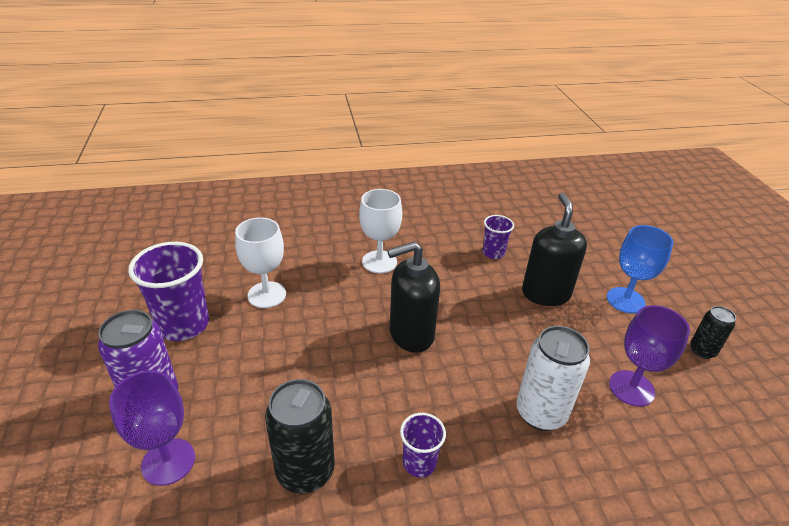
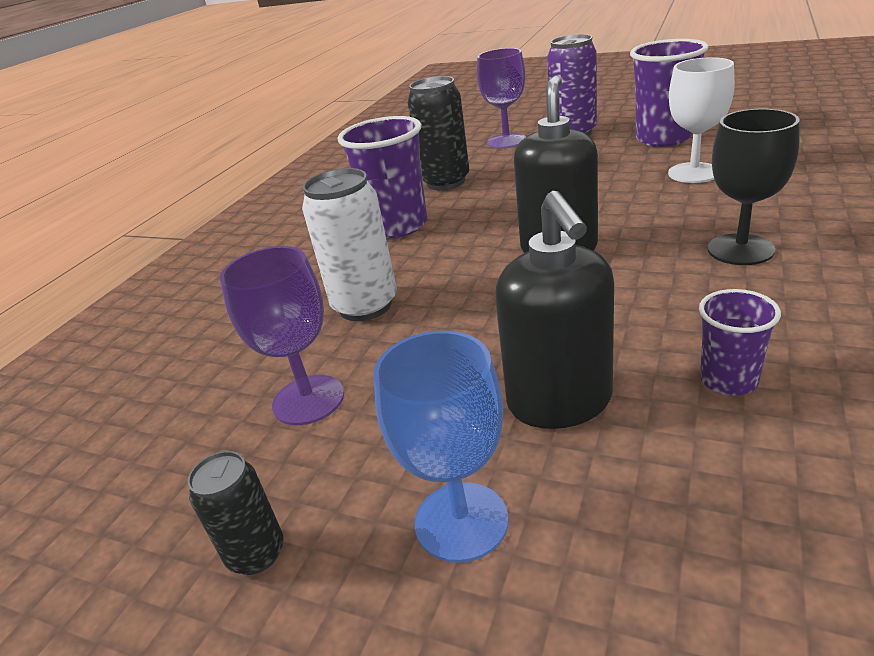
camera: 130 degrees right, 5 degrees down
white goblet [359,189,402,273] -> black goblet [708,109,800,265]
purple cup [400,413,446,478] -> purple cup [338,116,427,238], size x1.85
black soap dispenser [522,193,587,306] -> black soap dispenser turned 45 degrees clockwise [495,191,614,429]

